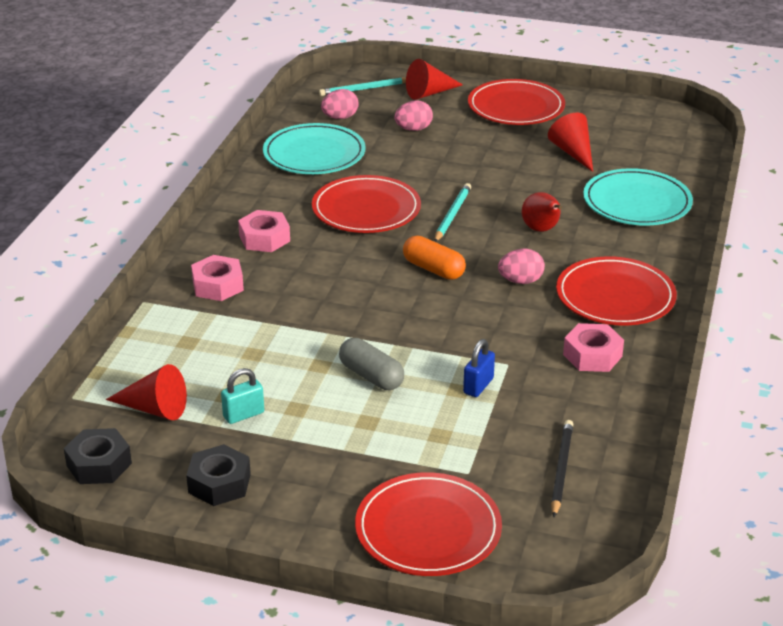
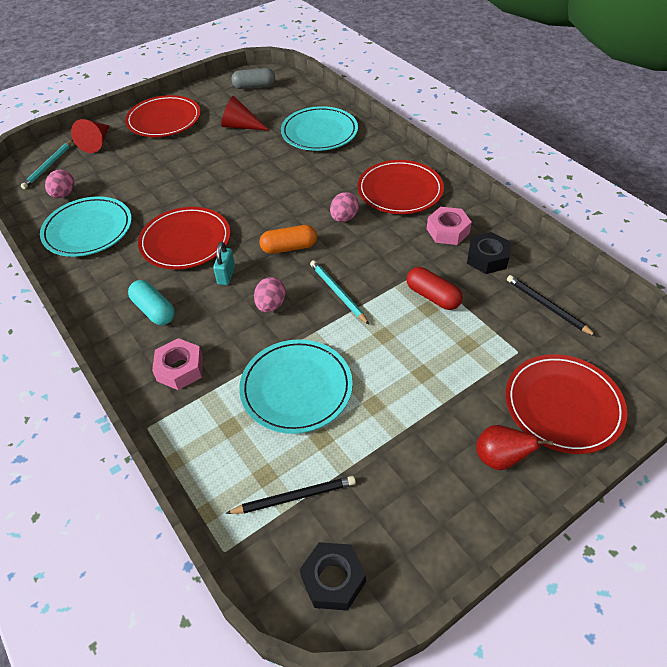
camera: 50 degrees left, 15 degrees up
red cone [106,364,187,420] -> black pencil [225,476,356,514]
black nut [186,444,251,506] -> black nut moved to [467,232,511,274]
turquoise padlock [221,368,264,424] -> turquoise padlock moved to [213,242,235,285]
pink nut [238,210,290,252] -> turquoise capsule [128,280,175,325]
grey capsule [339,338,404,390] -> grey capsule moved to [231,68,275,89]
pink egg [394,100,433,131] -> pink egg moved to [254,277,286,312]
turquoise pencil [434,183,471,242] -> turquoise pencil moved to [310,260,369,324]
blue padlock [463,339,495,397] -> red capsule [406,267,463,310]
red pear [522,192,562,232] -> red pear moved to [476,425,553,470]
none -> turquoise plate [239,339,353,434]

